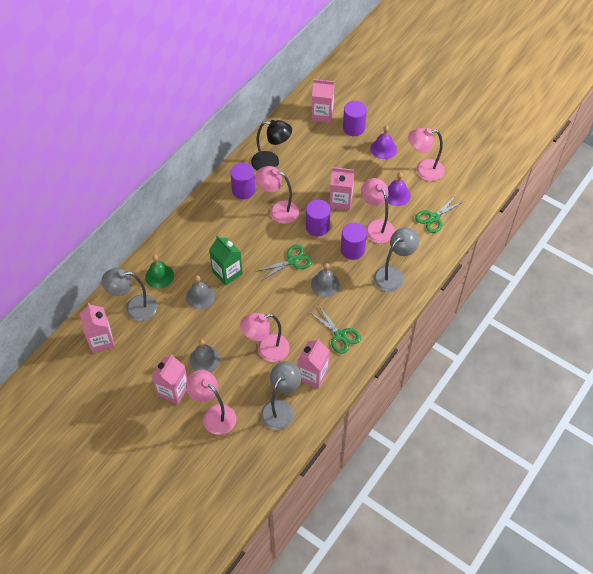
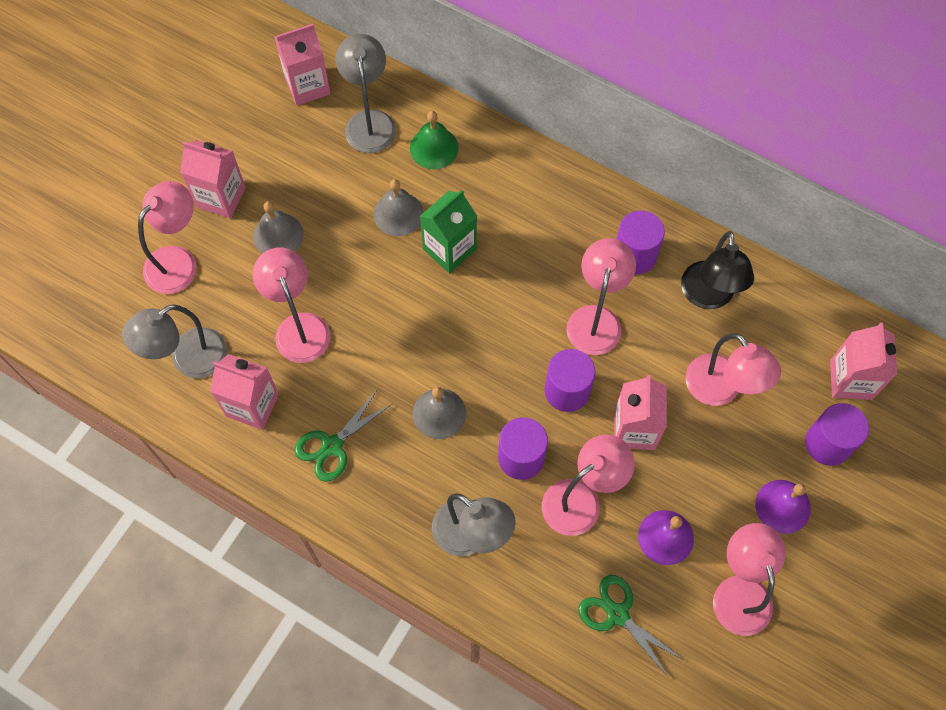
camera: 85 degrees right, 10 degrees up
green scissors [258,245,312,281] -> none
grey lamp [261,361,302,430] -> grey lamp turned 120 degrees clockwise [122,304,227,378]
none -> pink lamp [686,333,781,406]

